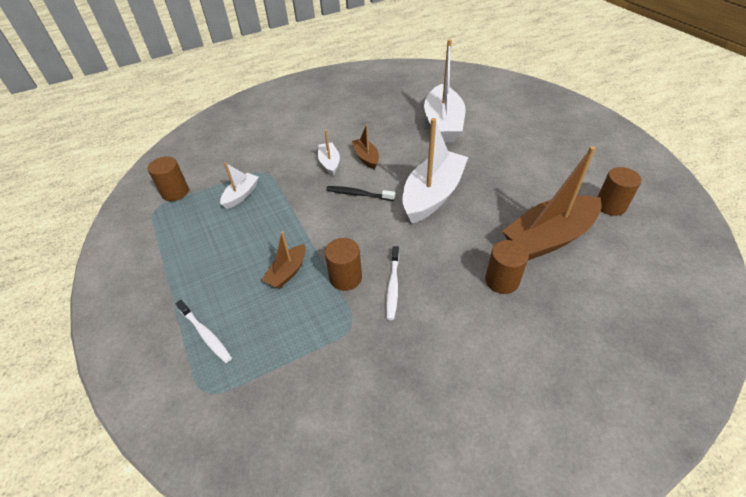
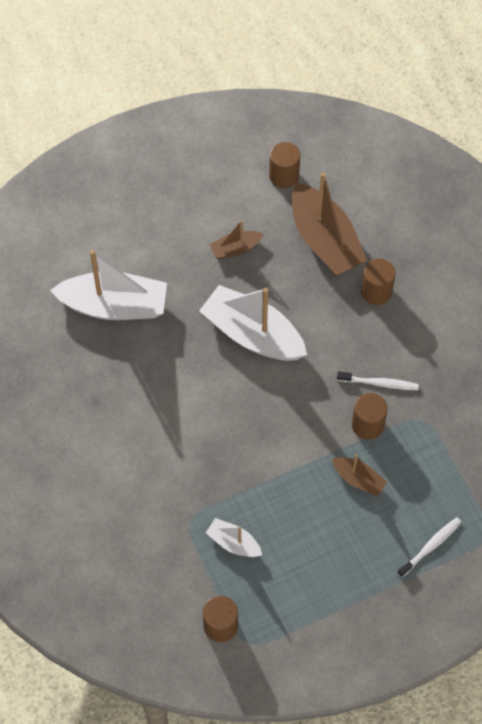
camera: 90 degrees left, 15 degrees up
white boat [318,130,340,176] -> none
black toothbrush [326,186,395,201] -> none
brown boat [352,124,379,169] -> brown boat moved to [209,220,264,260]

